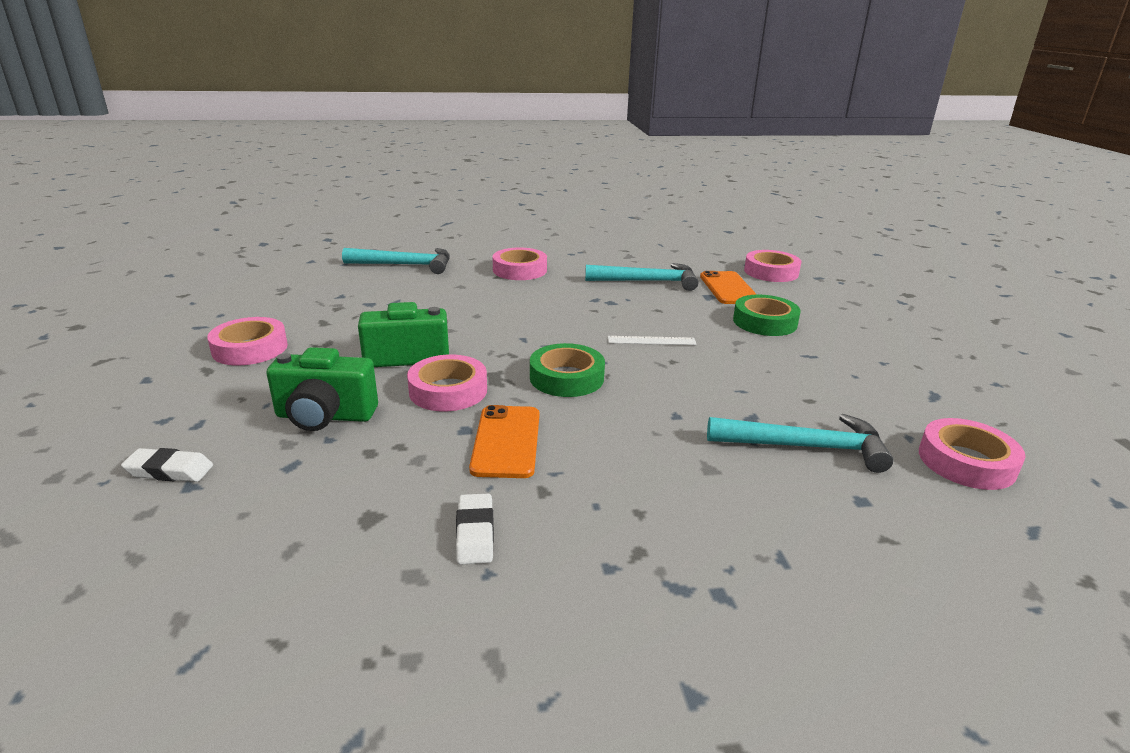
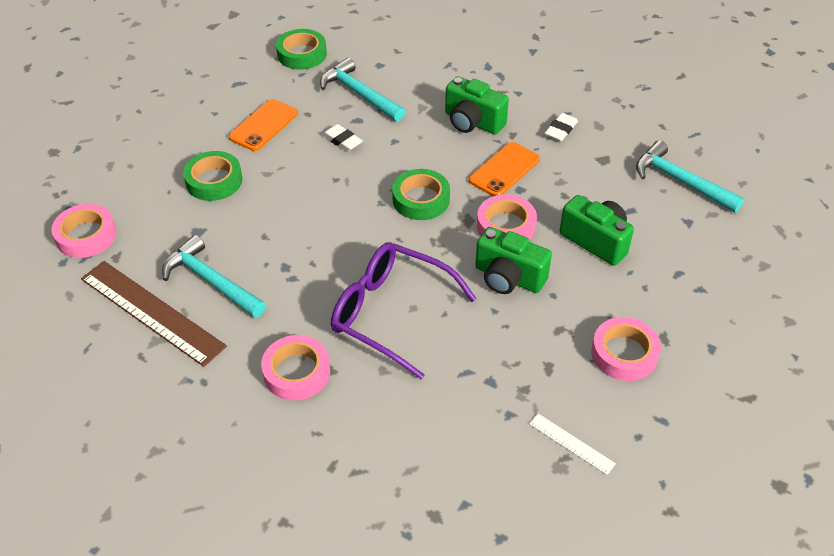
camera: 140 degrees left, 20 degrees up
white eraser [121,448,213,482] -> white eraser moved to [322,124,363,152]
turquoise hammer [342,248,450,274] -> turquoise hammer moved to [636,140,744,213]
white ruler [608,336,697,345] -> white ruler moved to [529,414,616,475]
orange phone [700,271,757,304] -> orange phone moved to [229,99,298,151]
pink tape [919,418,1026,490] -> green tape [276,29,327,70]
none -> brown ruler [81,261,227,367]
none -> purple glasses [331,242,477,379]
none -> green camera [445,76,509,134]

